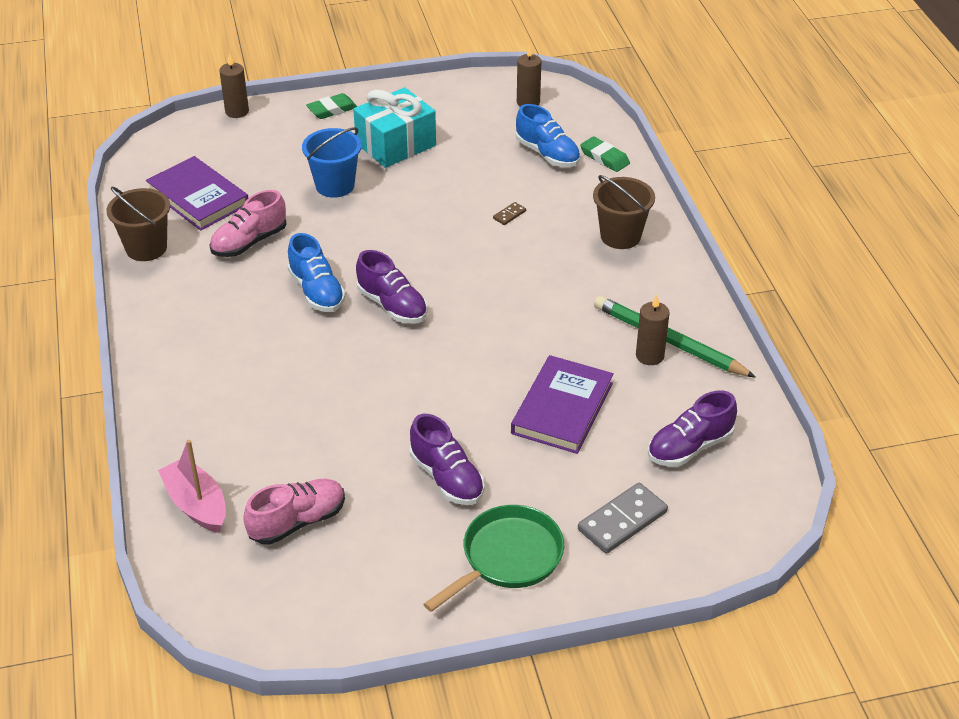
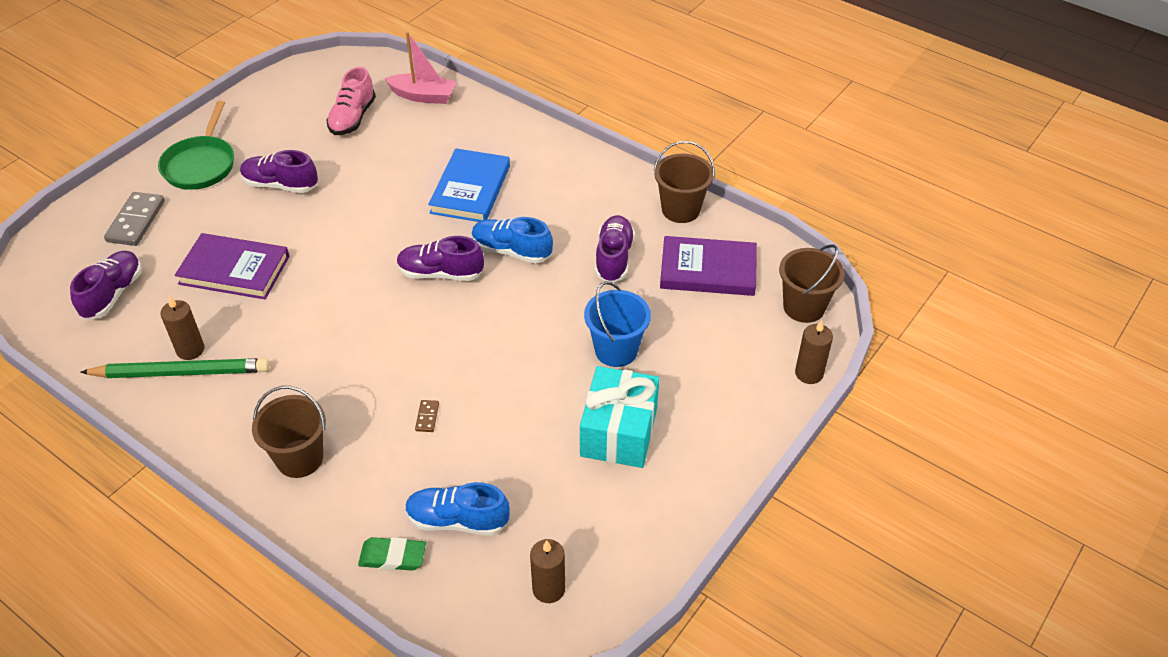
camera: 140 degrees right, 5 degrees up
pink shoe [209,190,286,257] -> purple shoe [595,215,635,282]
green eraser [306,93,357,119] -> none
purple book [511,355,614,454] -> purple book turned 60 degrees counterclockwise [175,233,290,299]
none -> blue book [428,148,510,222]
none -> brown bucket [779,244,845,323]

